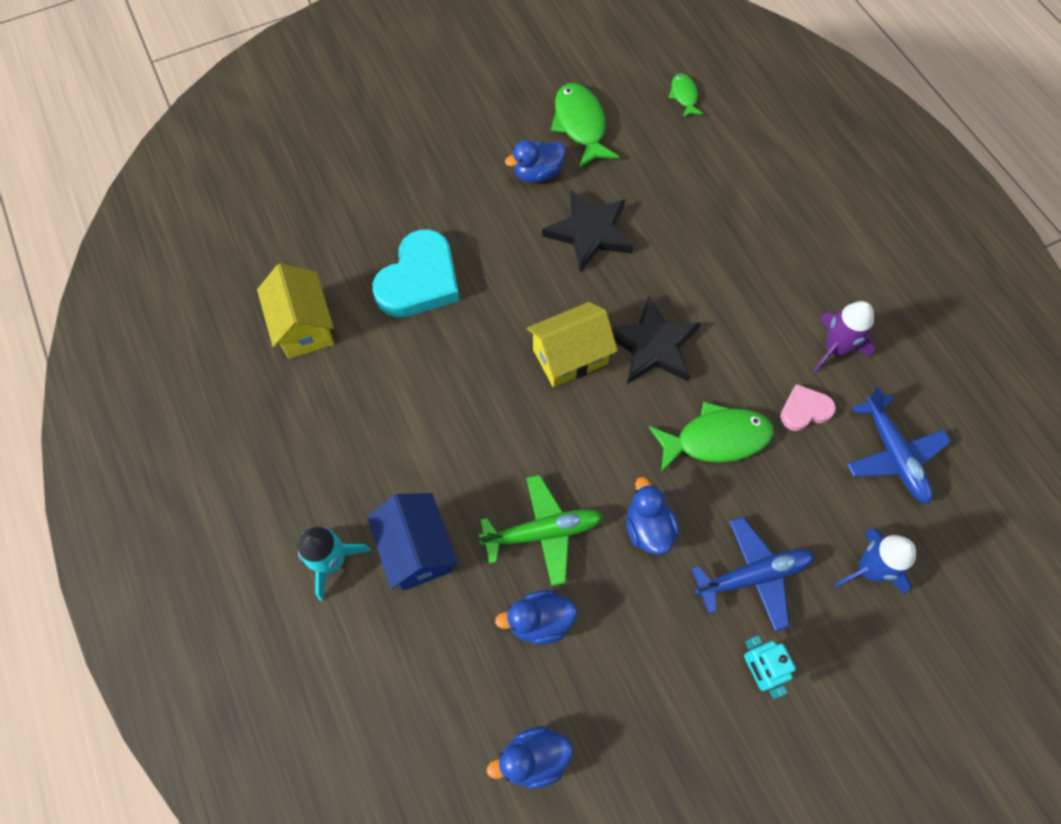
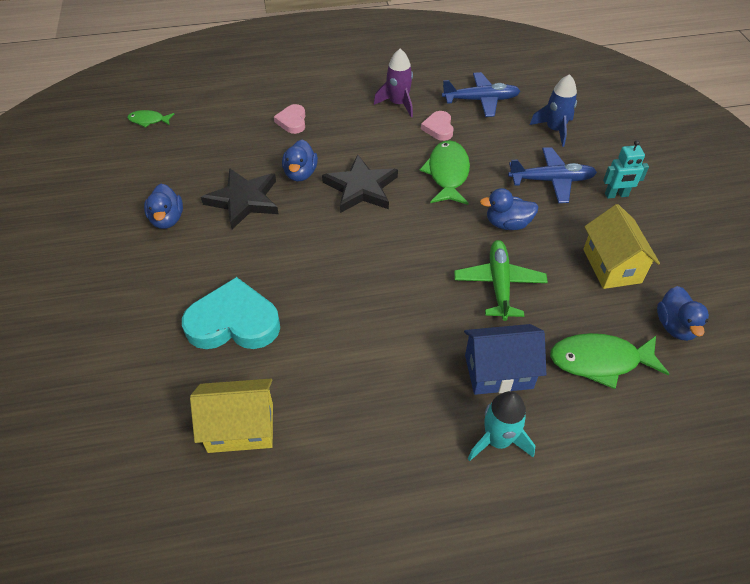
camera: 75 degrees left, 15 degrees down
turquoise heart [373,229,460,318] -> turquoise heart turned 45 degrees counterclockwise [182,277,280,349]
blue duck [495,590,577,645] -> blue duck moved to [282,140,318,182]
yellow house [527,302,618,387] -> yellow house moved to [583,204,660,289]
green fish [551,83,620,168] -> green fish moved to [550,333,669,389]
blue plane [692,517,814,632] -> blue plane turned 90 degrees clockwise [508,147,597,203]
none -> pink heart [274,104,306,134]

